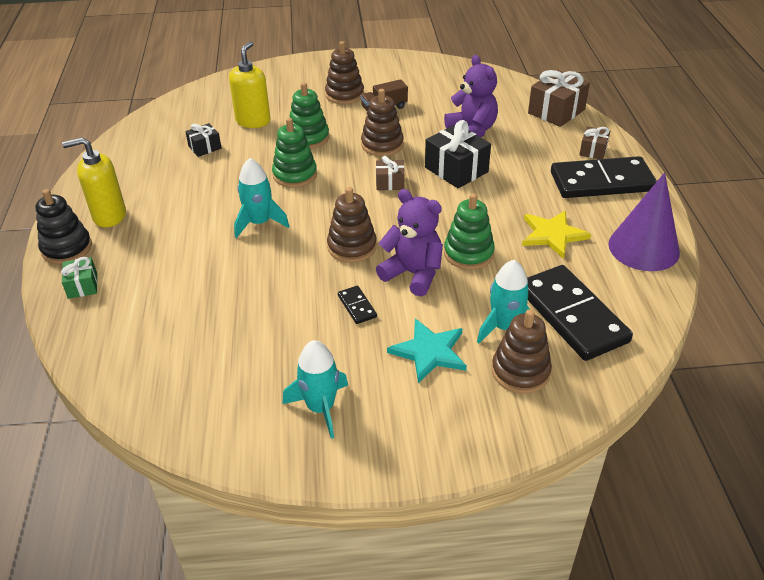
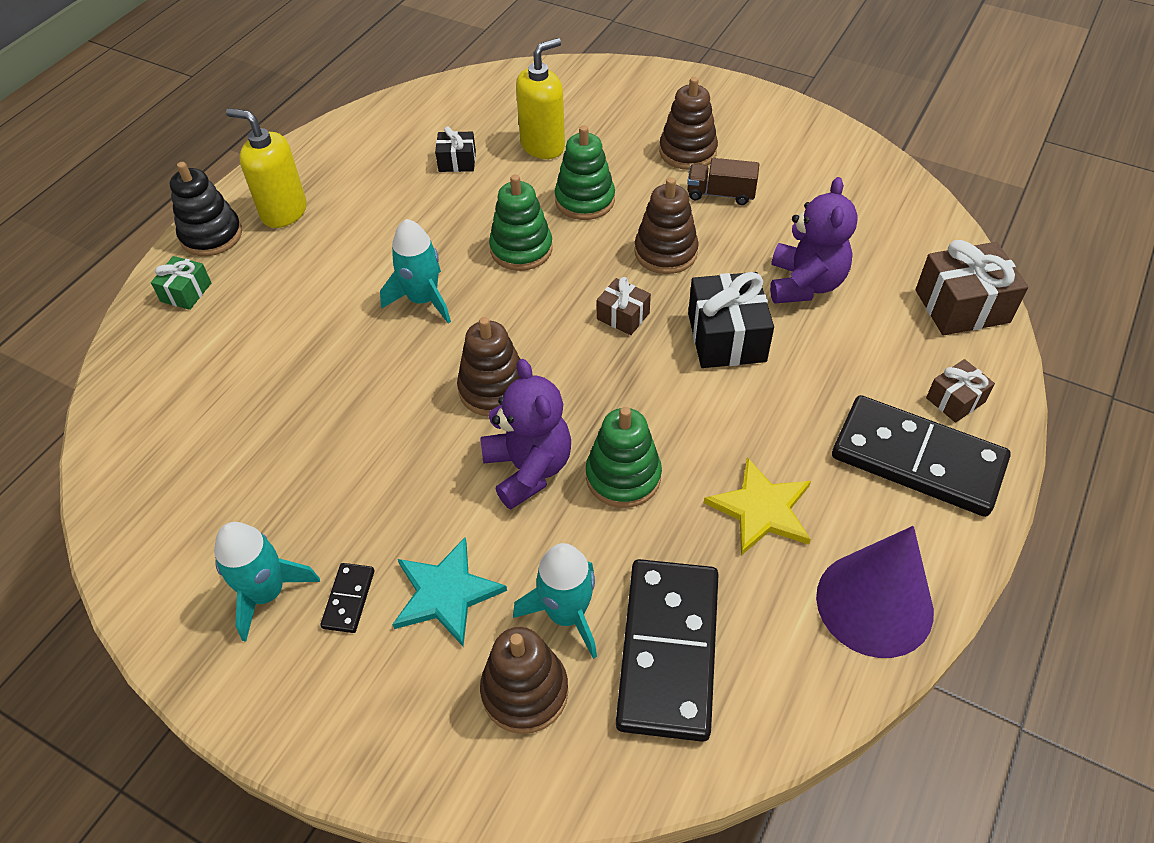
camera: 35 degrees right, 10 degrees up
black domino [338,286,377,324] -> black domino moved to [320,563,374,633]

